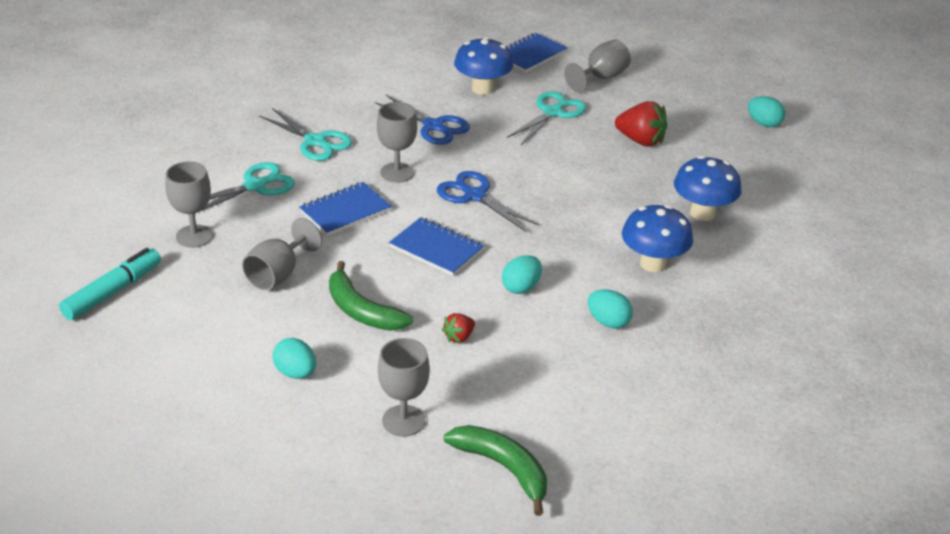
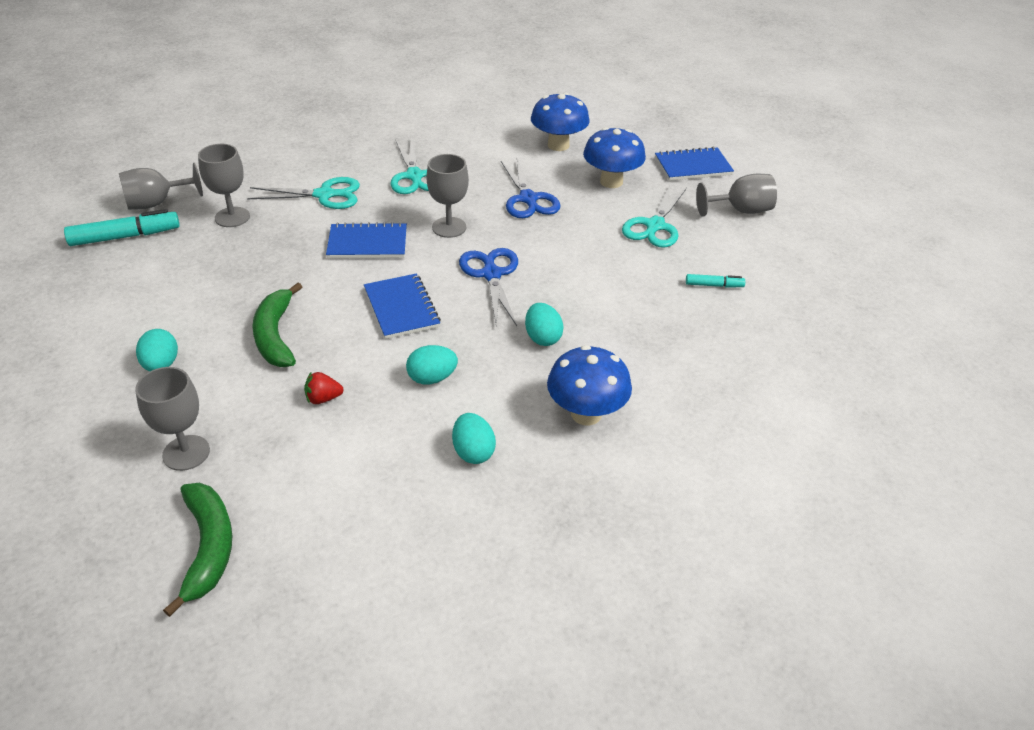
camera: 35 degrees right, 5 degrees up
grey goblet [242,218,322,290] -> grey goblet moved to [119,163,203,210]
turquoise scissors [507,91,586,145] -> turquoise scissors turned 135 degrees clockwise [622,186,687,247]
red strawberry [615,101,667,146] -> turquoise marker [686,274,745,288]
blue mushroom [674,156,742,221] -> blue mushroom moved to [531,93,590,151]
turquoise egg [748,96,785,127] -> turquoise egg moved to [525,303,564,346]

